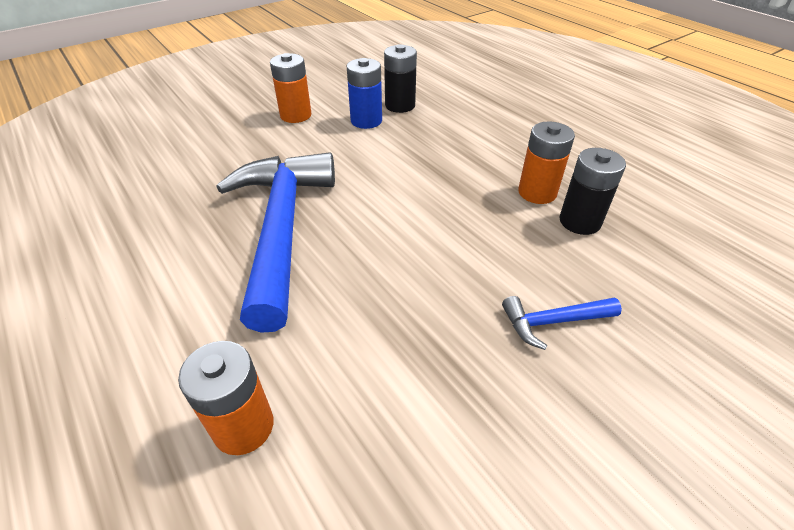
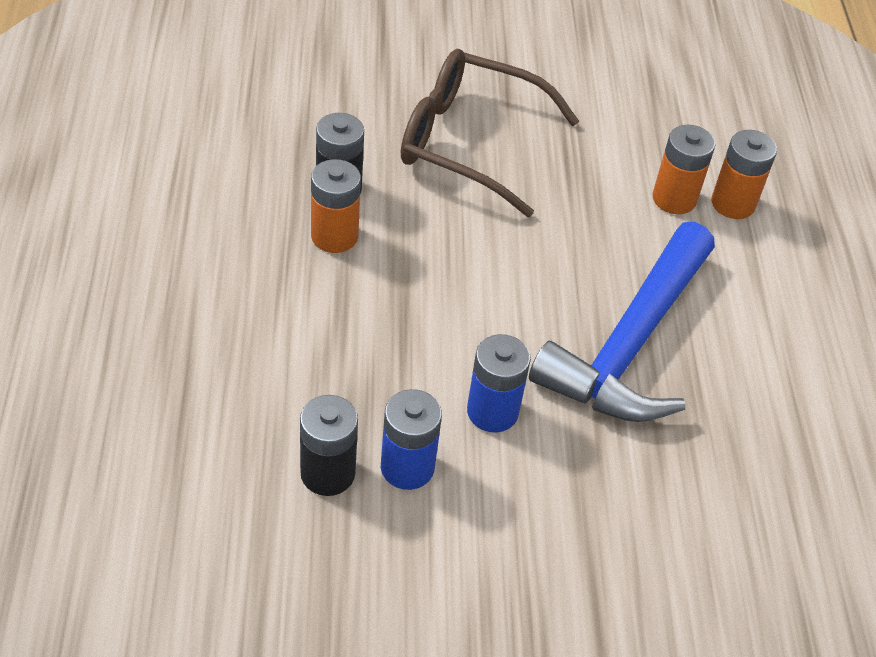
camera: 150 degrees left, 5 degrees up
orange battery [270,53,311,123] -> orange battery moved to [652,125,715,214]
blue hammer [502,296,622,350] -> brown glasses [401,49,579,217]
none -> blue battery [467,334,531,432]

